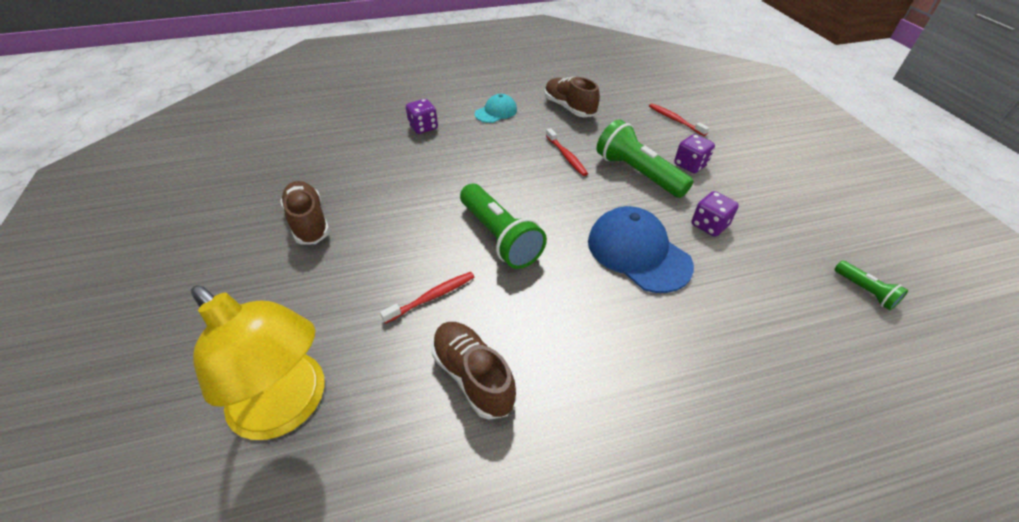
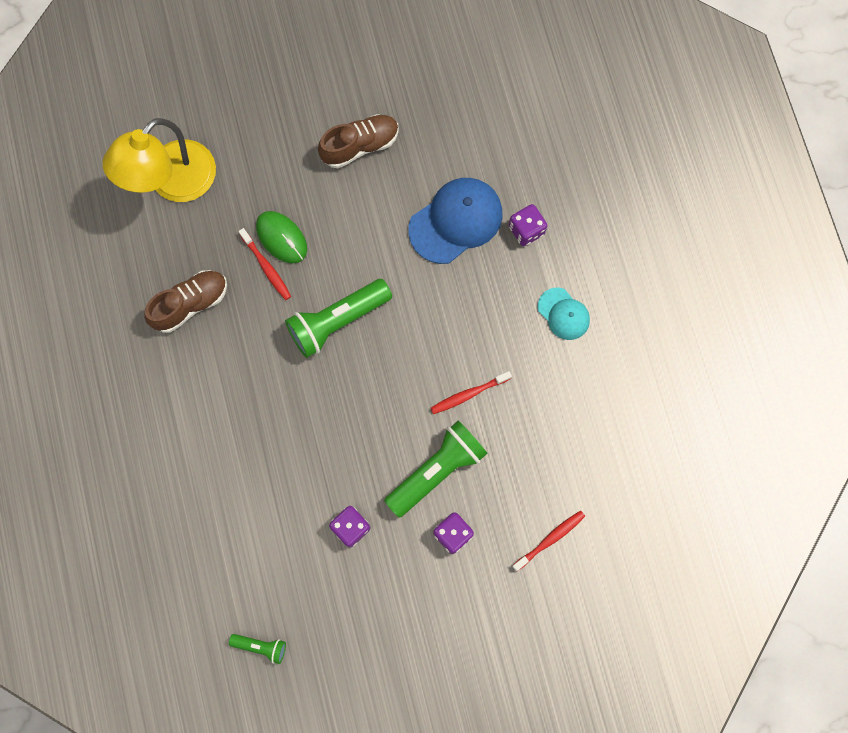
camera: 90 degrees right, 30 degrees up
brown shoe [544,77,600,117] -> none
blue cap [588,206,694,293] -> blue cap moved to [408,178,502,264]
green flashlight [835,260,908,310] -> green flashlight turned 135 degrees counterclockwise [229,634,286,664]
none -> green mouse [256,211,307,263]

